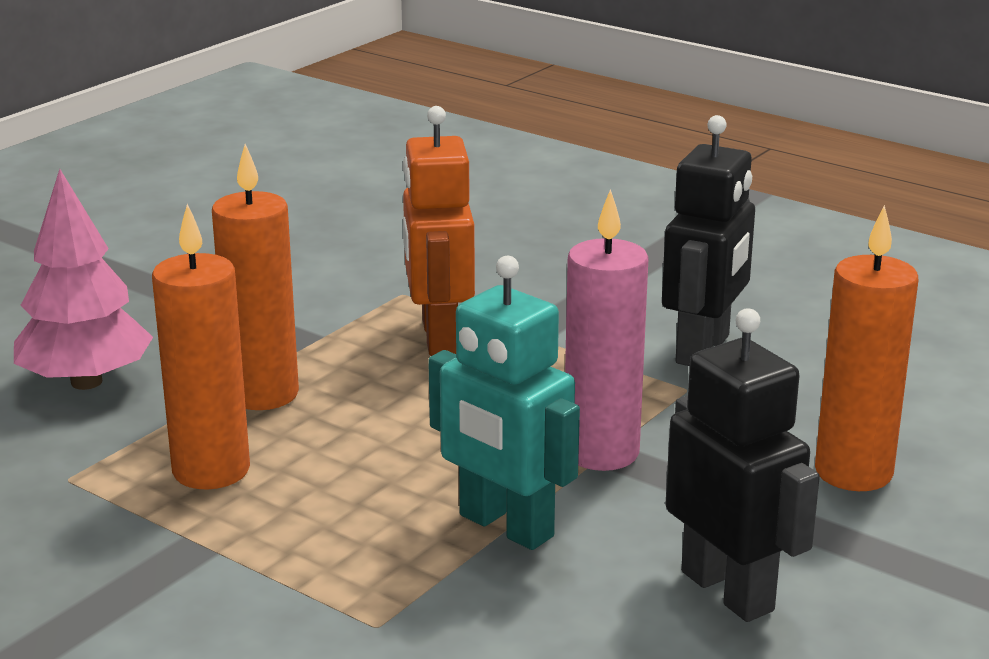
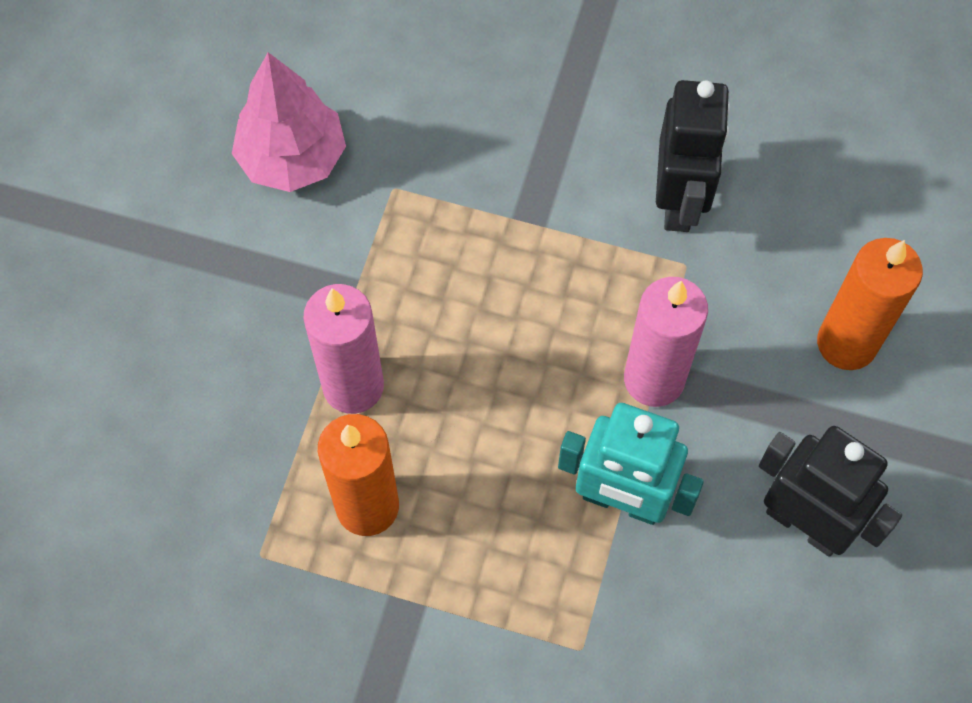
camera: 20 degrees left, 40 degrees up
pink tree [14,169,153,390] -> pink tree moved to [232,52,346,192]
orange candle [212,144,299,410] -> pink candle [303,284,384,414]
orange robot [403,106,475,356] -> none

